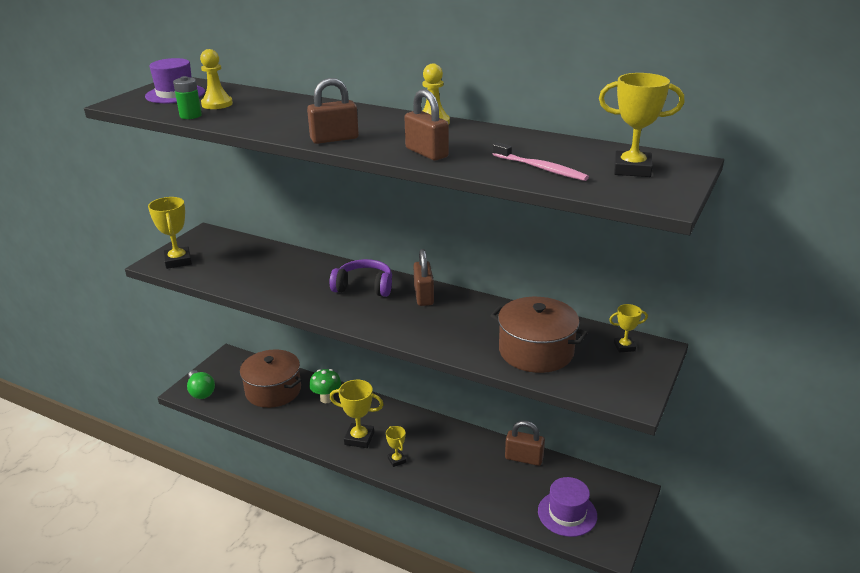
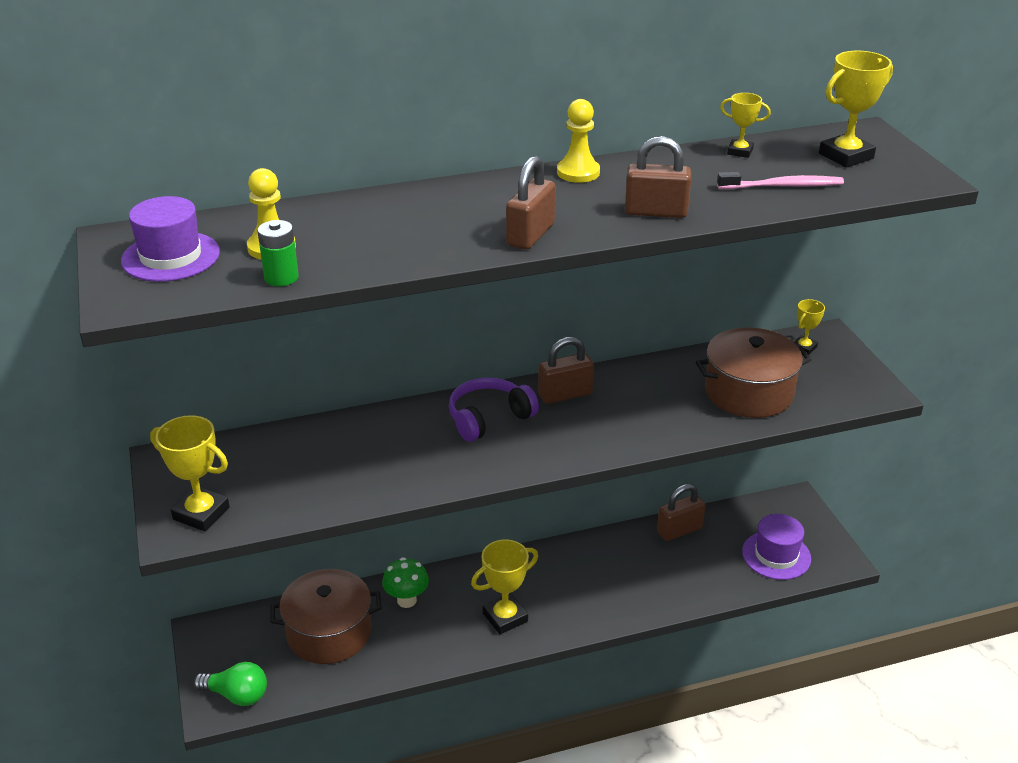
camera: 45 degrees left, 5 degrees up
yellow trophy [386,426,406,467] -> yellow trophy moved to [720,93,771,158]
brown padlock [414,249,434,306] -> brown padlock turned 60 degrees counterclockwise [538,337,594,404]

